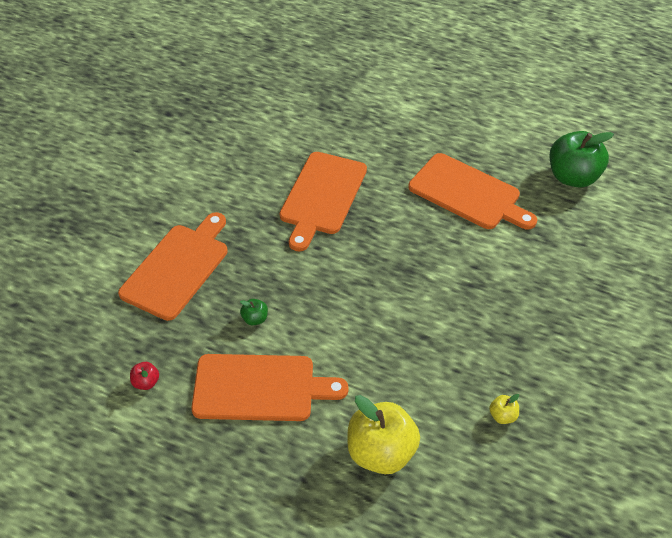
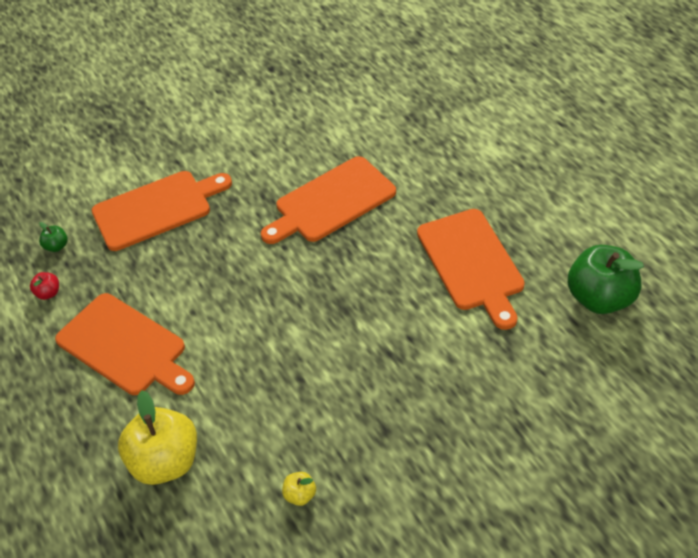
camera: 40 degrees right, 0 degrees up
green apple [240,299,268,325] -> green apple moved to [39,222,68,252]

